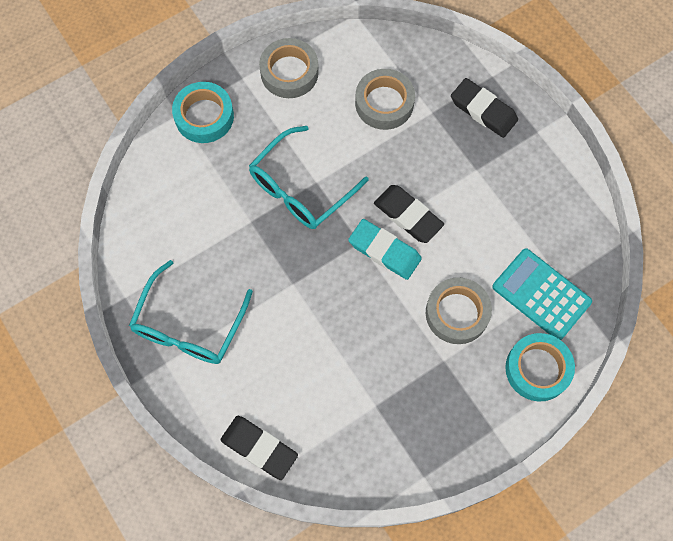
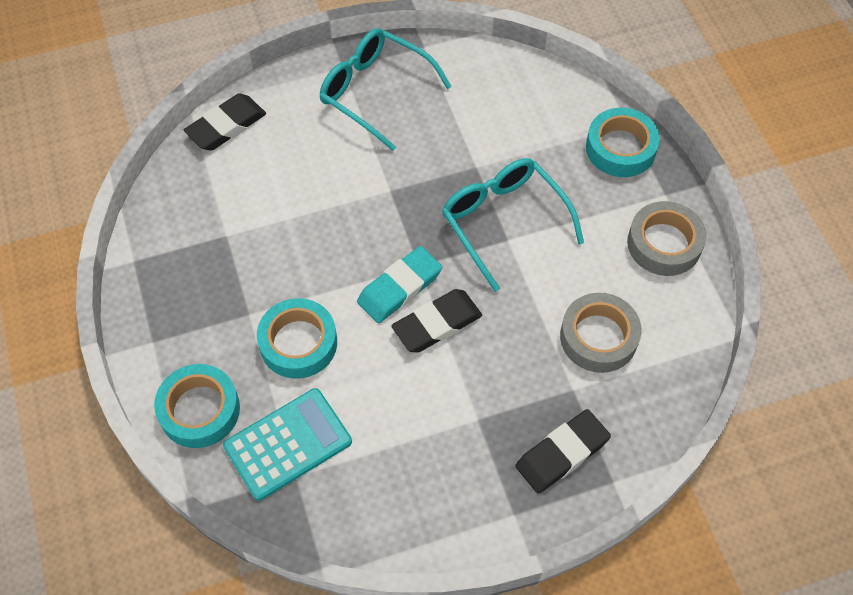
camera: 105 degrees right, 10 degrees down
grey tape [426,277,492,344] -> turquoise tape [257,298,337,379]

